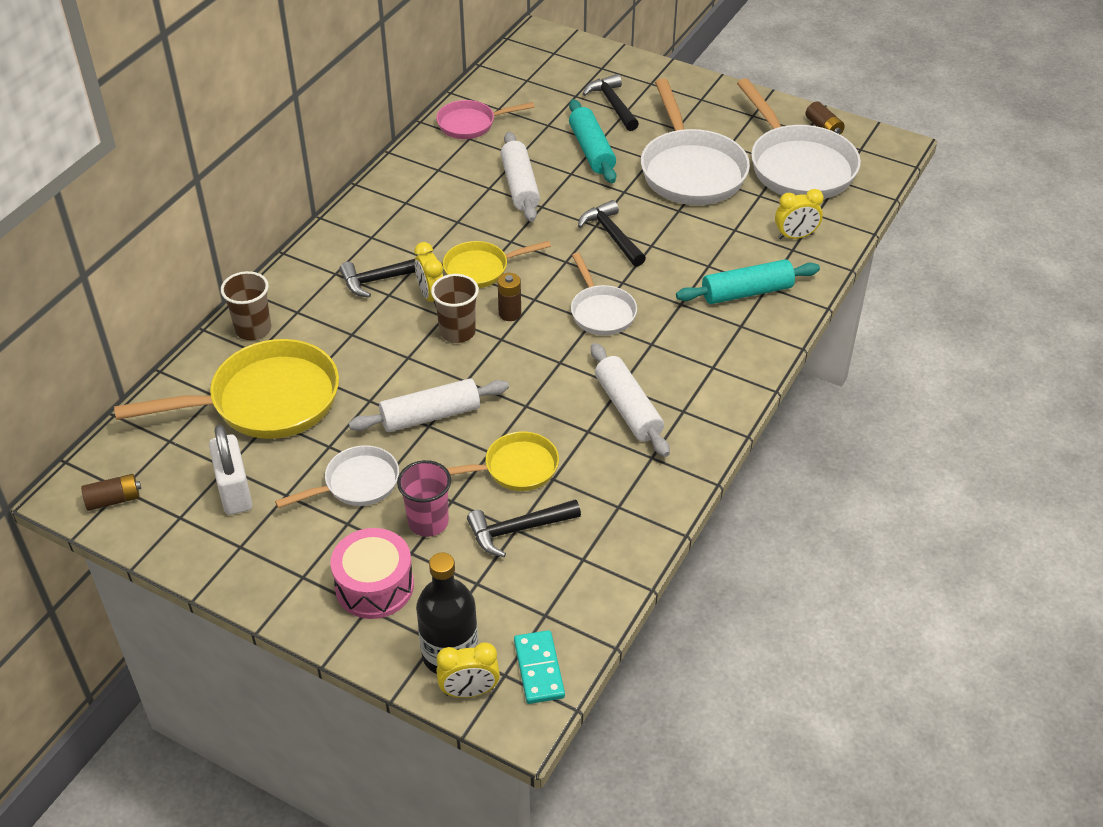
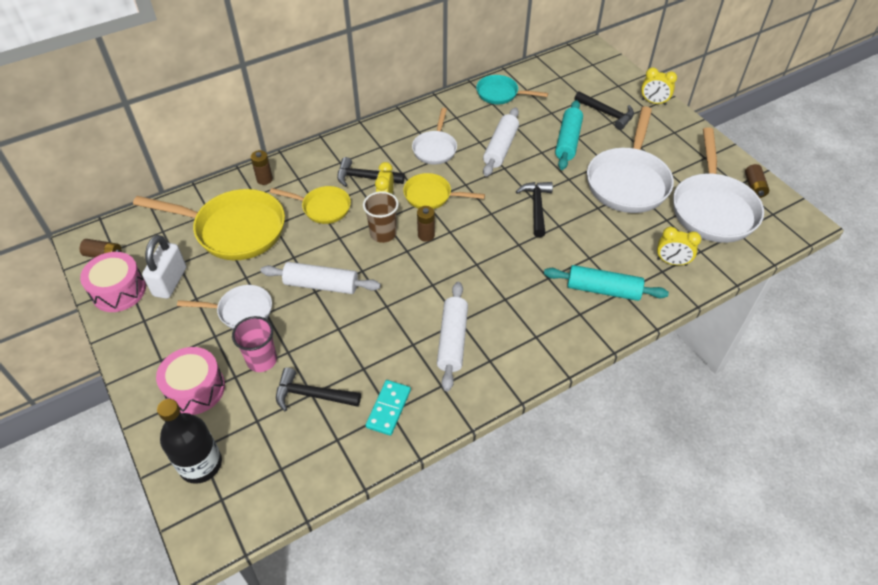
camera: 30 degrees right, 5 degrees up
brown cup [221,271,271,340] -> brown battery [251,150,273,185]
pink pan [436,100,535,139] -> turquoise pan [476,75,548,104]
yellow clock [436,643,500,698] -> yellow clock moved to [641,68,677,105]
yellow pan [446,432,559,491] -> yellow pan moved to [270,186,351,224]
turquoise domino [514,630,565,704] -> turquoise domino moved to [366,380,411,436]
white pan [571,253,637,336] -> white pan moved to [412,108,457,165]
black hammer [583,74,639,131] -> black hammer turned 120 degrees clockwise [574,91,634,130]
none -> pink drum [80,252,146,312]

